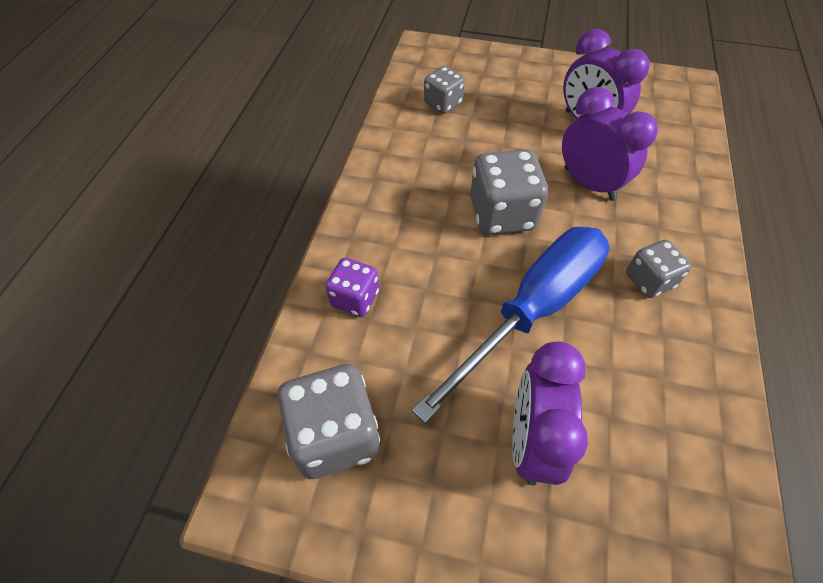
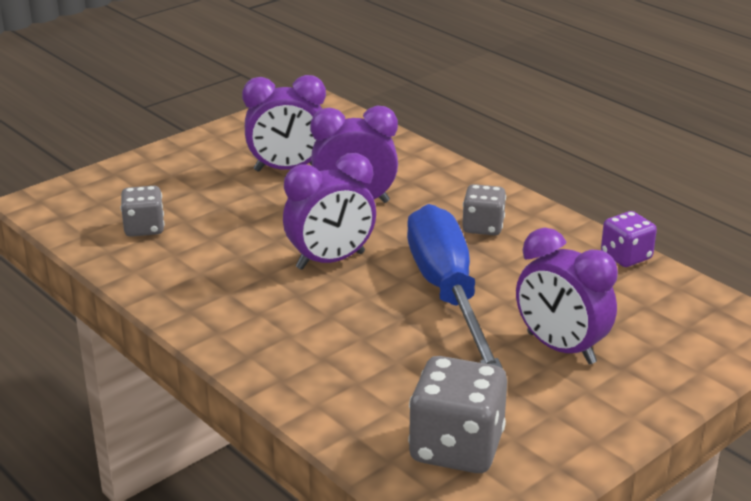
camera: 55 degrees left, 25 degrees down
purple dice [325,257,379,317] -> purple dice moved to [601,211,657,267]
grey dice [470,149,548,235] -> purple clock [283,153,376,270]

